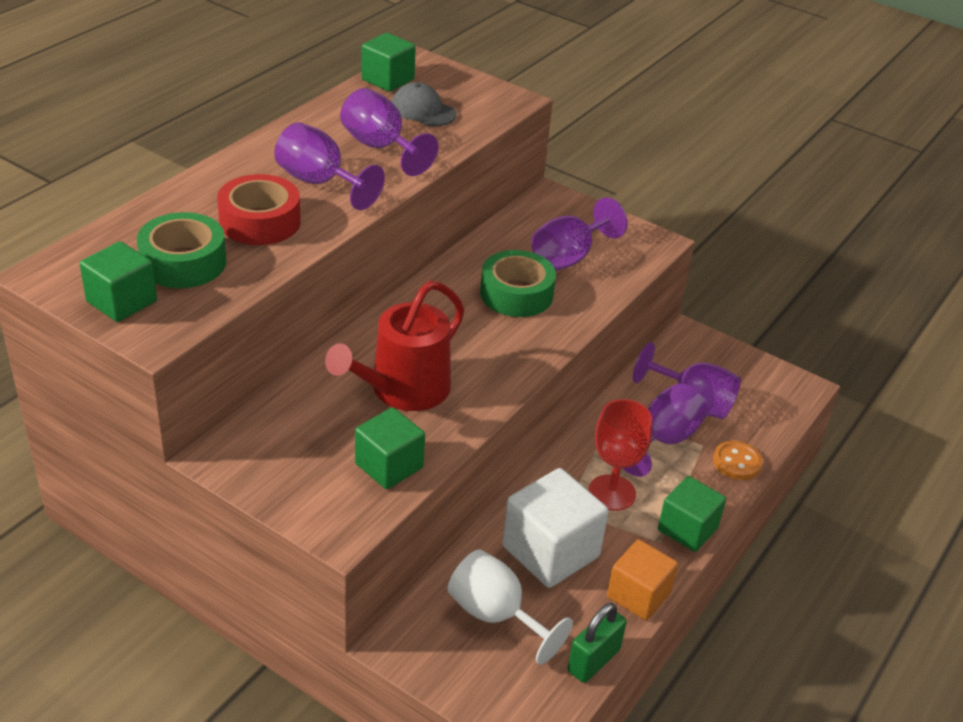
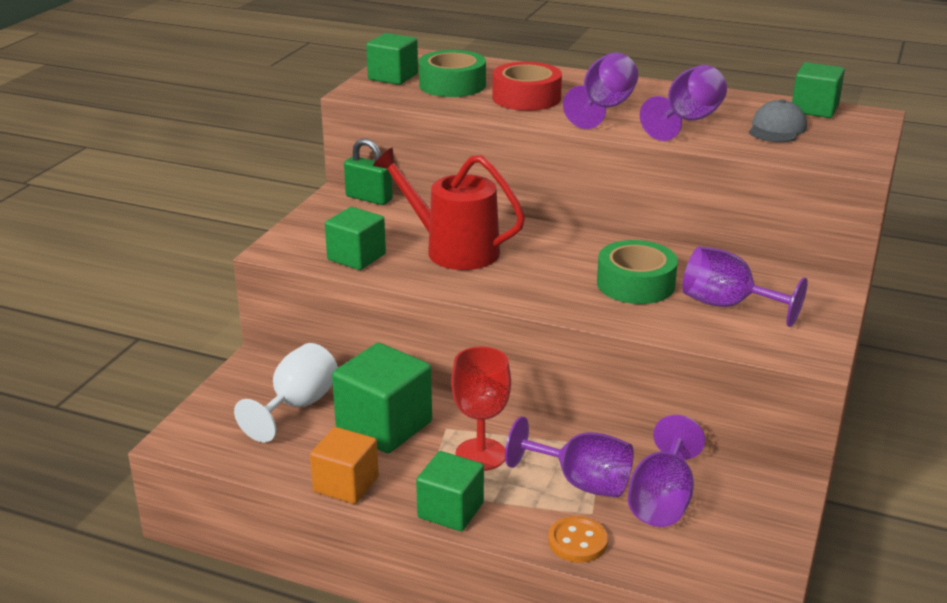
camera: 80 degrees right, 10 degrees down
white cube [502,468,609,588] -> green cube [332,343,432,453]
green padlock [568,603,627,683] -> green padlock moved to [344,138,393,205]

